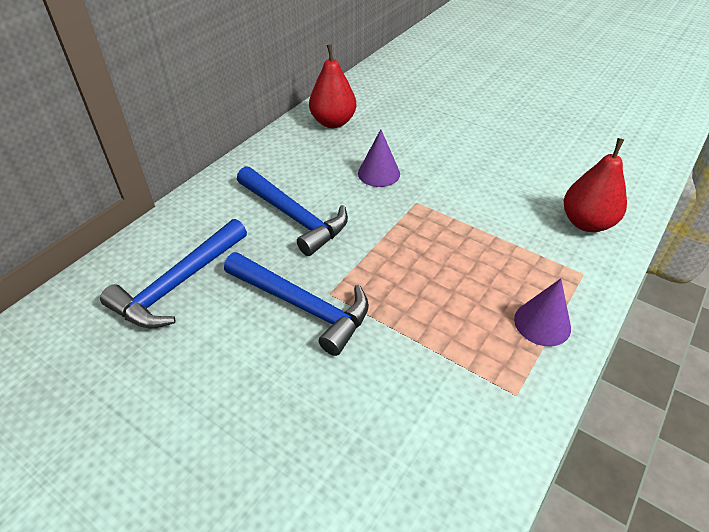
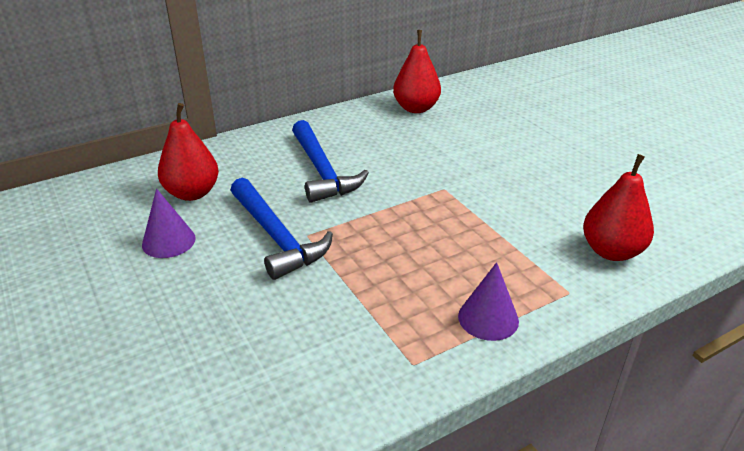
camera: 25 degrees right, 10 degrees down
blue hammer [100,219,247,329] -> red pear [158,103,219,201]
purple cone [358,129,400,187] -> purple cone moved to [142,189,196,258]

